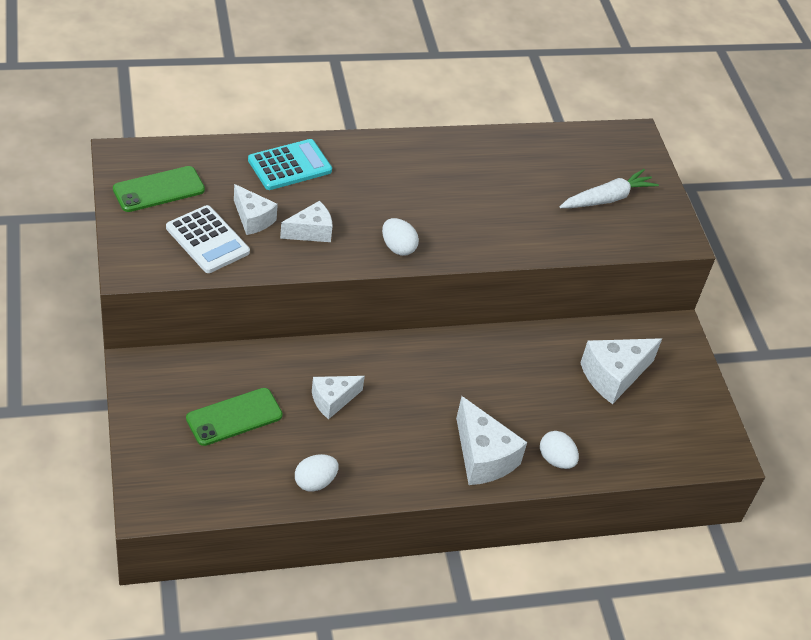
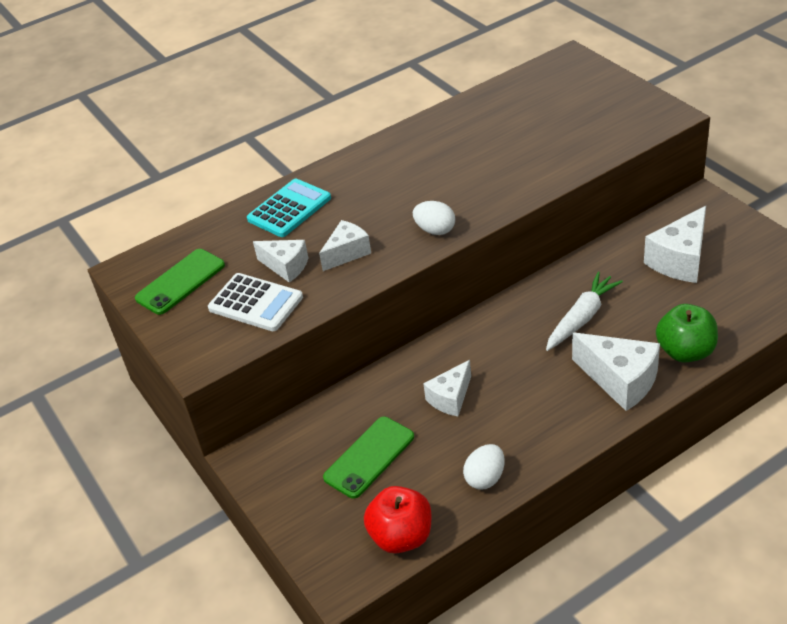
camera: 10 degrees left, 5 degrees down
white egg [540,431,579,469] -> green apple [656,304,718,363]
white carrot [560,169,659,208] -> white carrot moved to [546,272,623,351]
none -> red apple [364,486,431,553]

